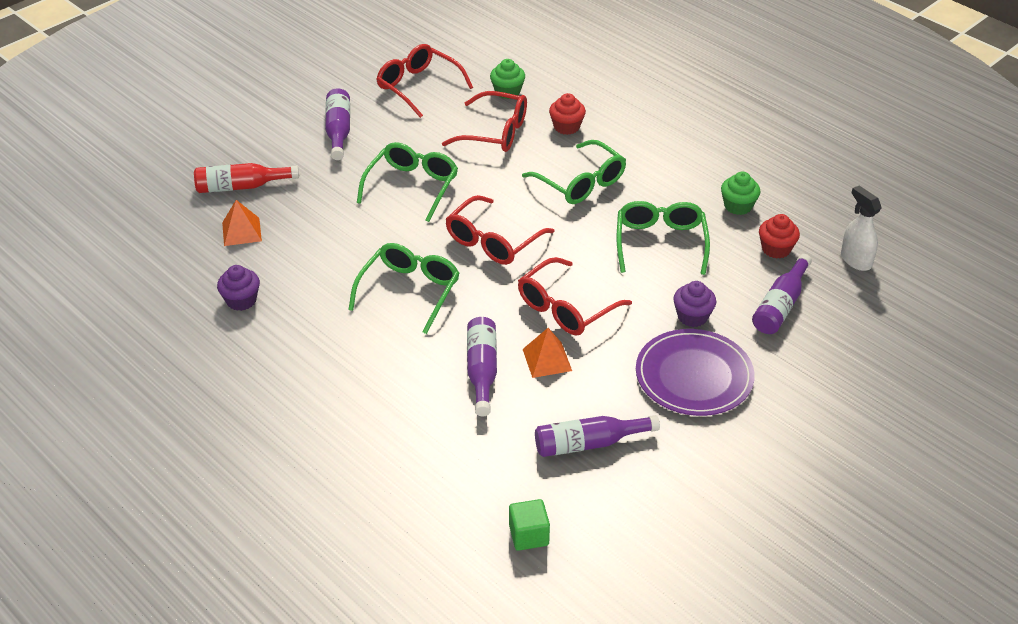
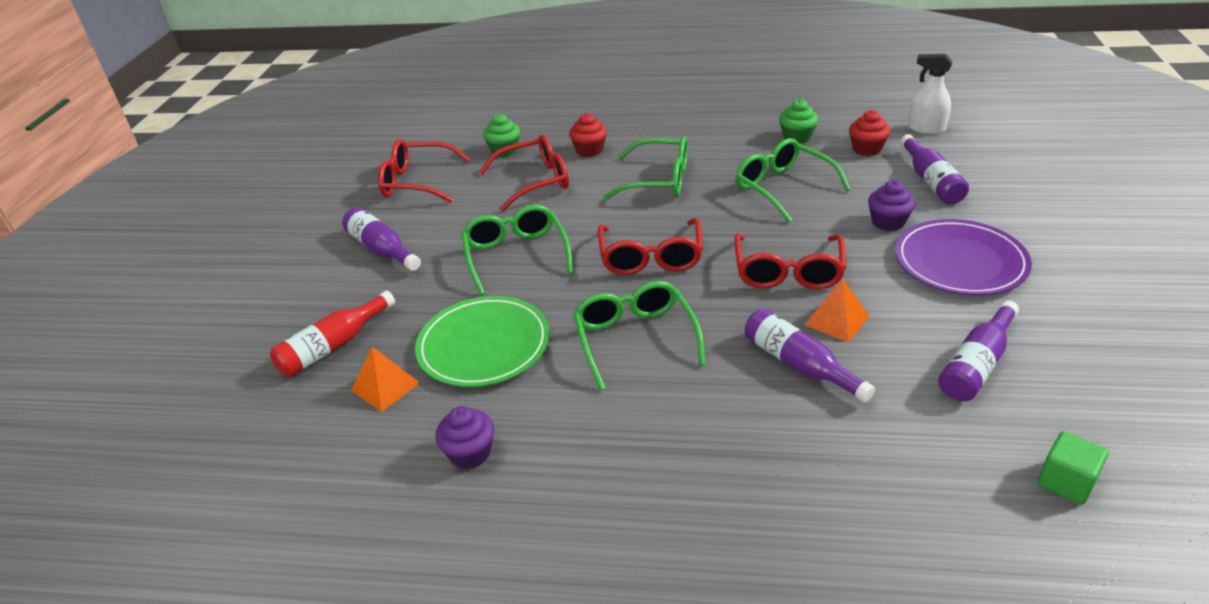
camera: 35 degrees left, 5 degrees down
none -> green plate [415,296,550,387]

